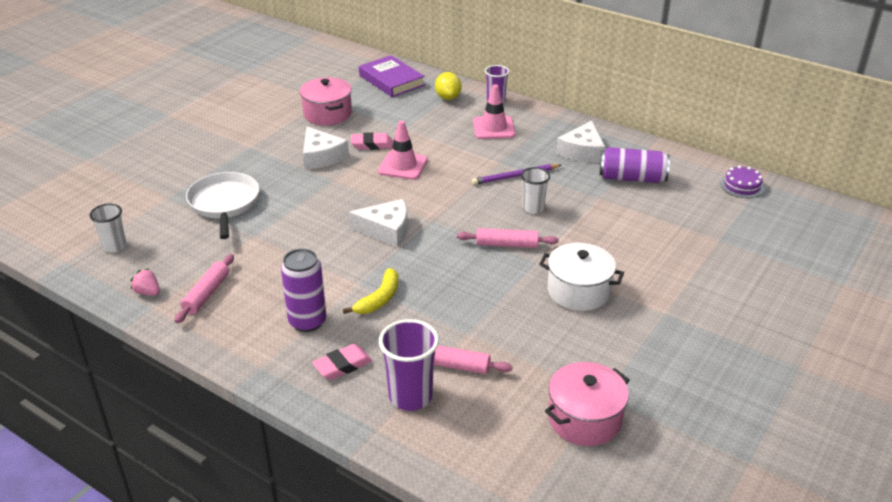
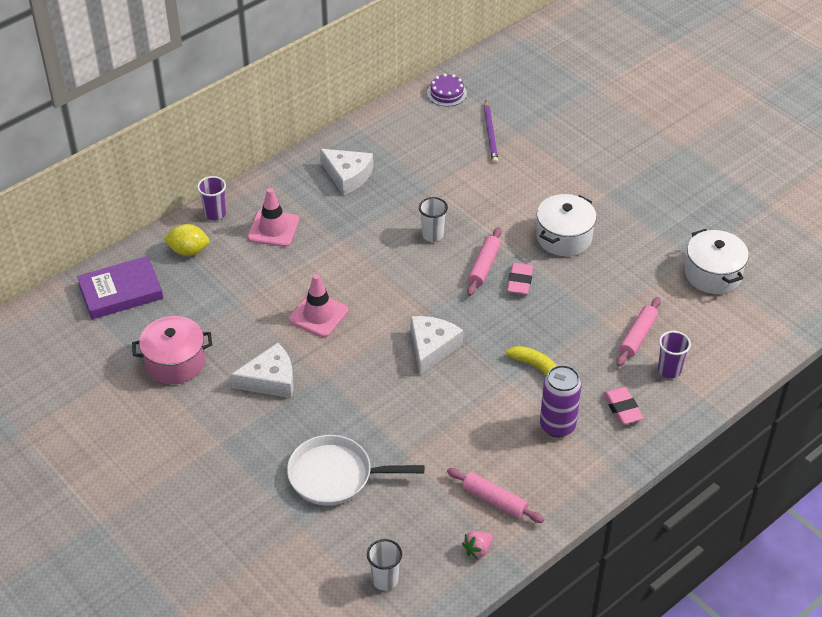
camera: 75 degrees left, 10 degrees up
pink eraser [351,132,393,150] -> pink eraser moved to [507,263,533,295]
purple cup [379,319,439,411] -> purple cup [658,331,691,378], size x0.64
purple pencil [472,164,561,185] -> purple pencil moved to [484,100,498,164]
pink pot [545,362,630,446] -> white pot [685,229,749,294]
purple can [599,147,670,183] -> none

